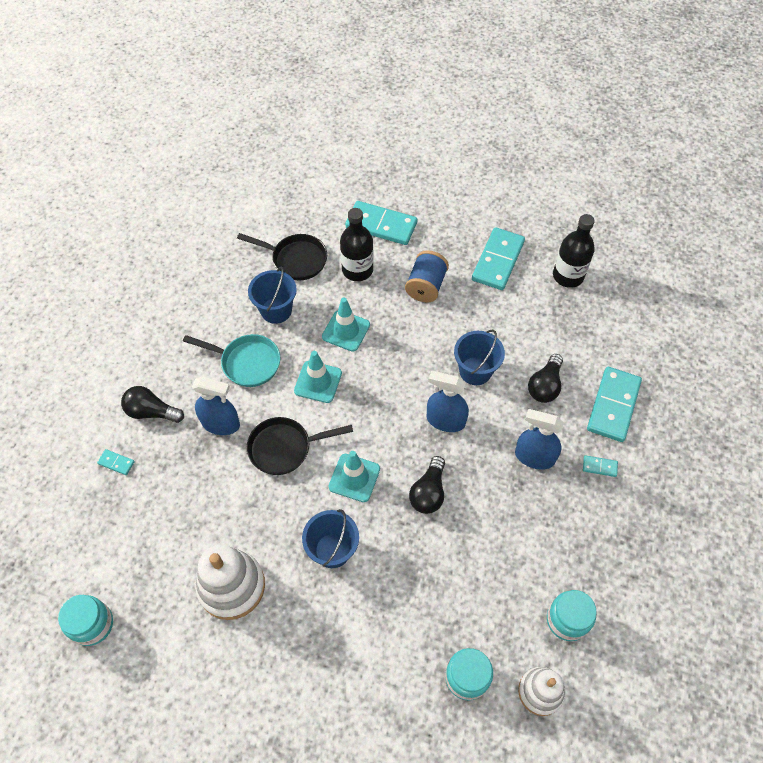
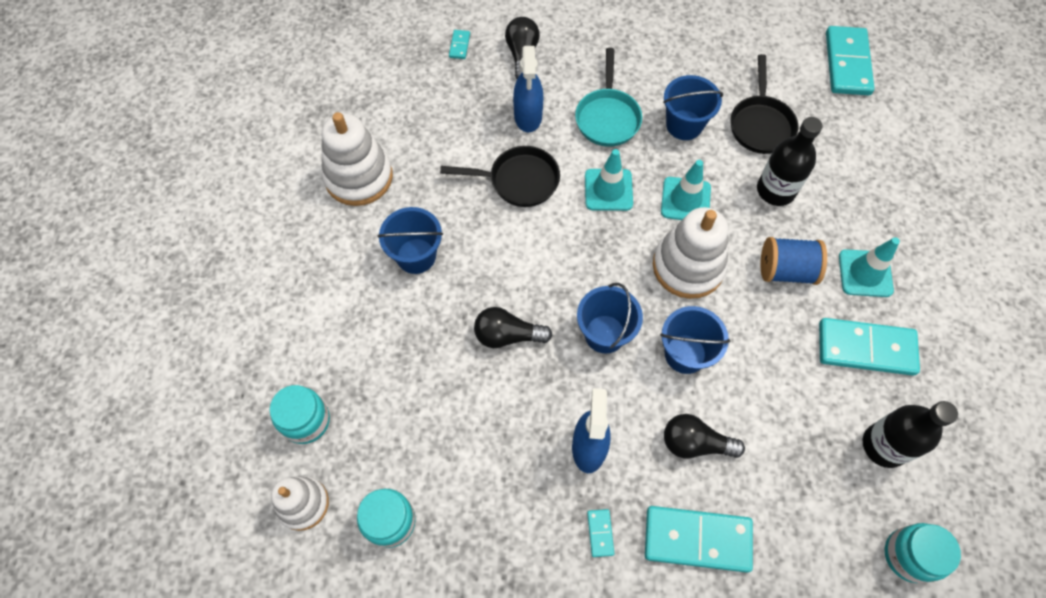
camera: 75 degrees right, 5 degrees up
turquoise jar [58,595,113,646] -> turquoise jar moved to [885,523,961,583]
black pan [247,417,353,475] -> black pan turned 120 degrees clockwise [440,146,560,207]
turquoise traffic cone [329,451,380,502] -> turquoise traffic cone moved to [839,237,900,297]
turquoise domino [345,201,417,245] -> turquoise domino moved to [826,26,874,95]
blue spray bottle [427,371,469,432] -> blue bucket [577,283,643,354]
none -> white stacking toy [653,207,728,299]

